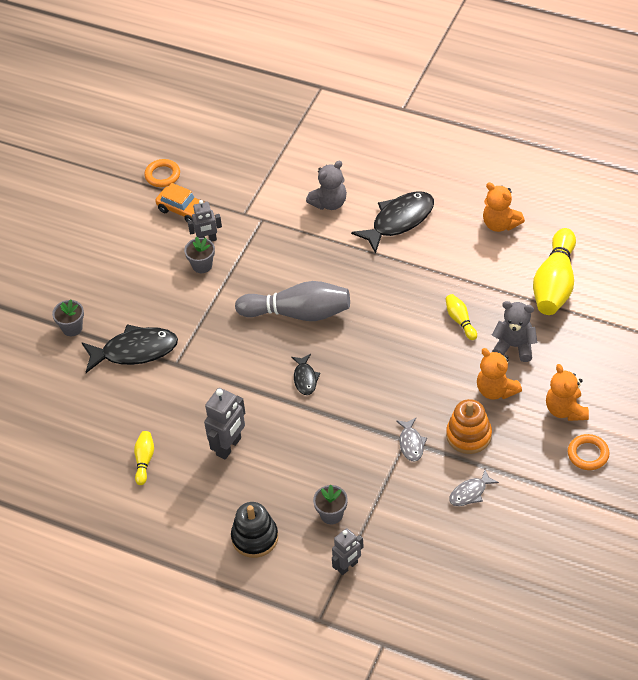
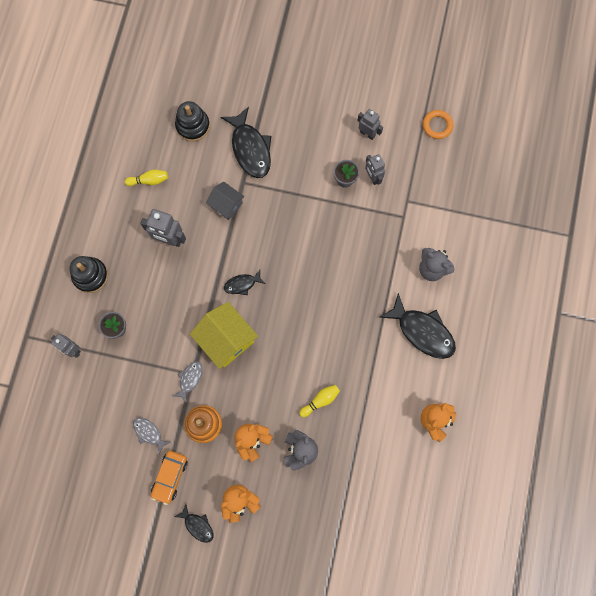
camera: 75 degrees right, 25 degrees up
grey flower pot [52,299,84,336] -> none
orange car [155,183,204,223] -> orange car moved to [151,451,188,505]
grey bowling pin [235,281,350,321] -> none
grey fish [396,418,427,462] -> grey fish turned 135 degrees clockwise [173,361,203,403]
yellow bowling pin [533,228,576,315] -> none
orange ring [568,434,610,470] -> black fish [175,505,214,543]
none -> black stacking toy [175,101,210,142]
none -> yellow house [190,302,258,369]
none -> grey house [206,181,245,220]
none -> grey robot [357,109,383,140]

